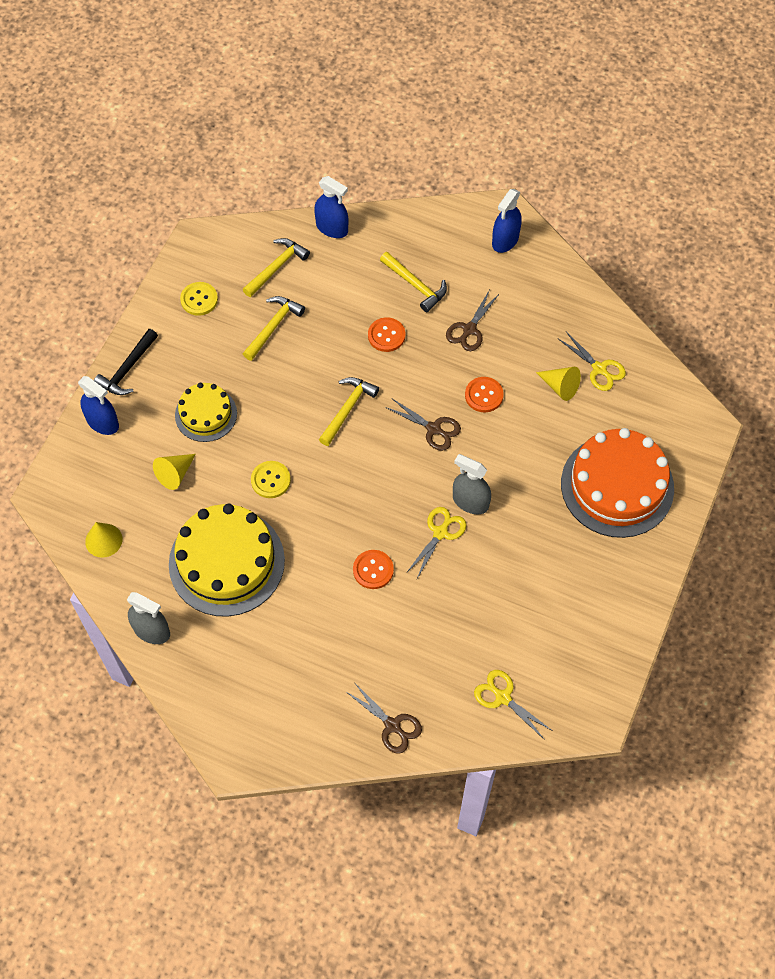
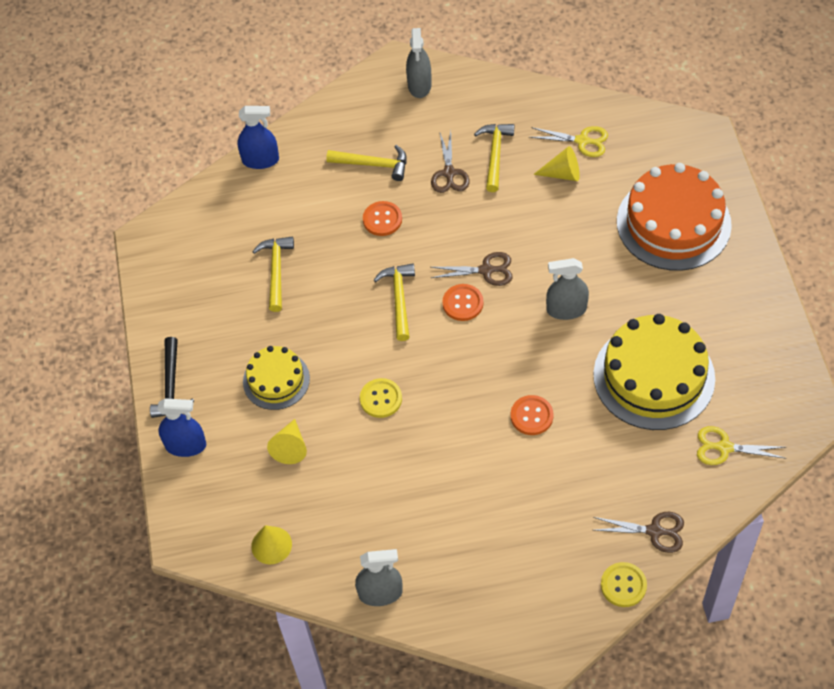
camera: 30 degrees left, 5 degrees down
yellow cake [169,504,285,617] -> yellow cake moved to [593,314,715,430]
yellow button [180,282,218,316] -> yellow button moved to [601,562,647,607]
yellow hammer [243,238,310,297] -> yellow hammer moved to [474,124,514,192]
yellow scissors [406,507,467,578] -> none
orange button [465,377,504,412] -> orange button moved to [442,284,483,321]
blue spray bottle [492,189,522,253] -> grey spray bottle [406,28,432,98]

